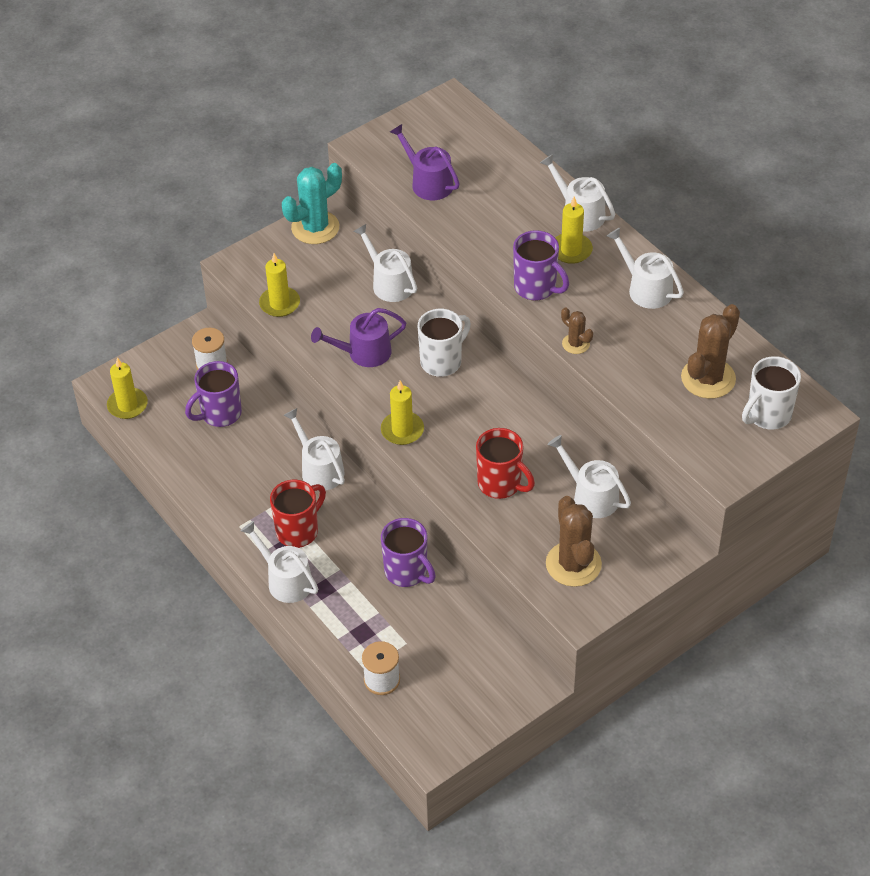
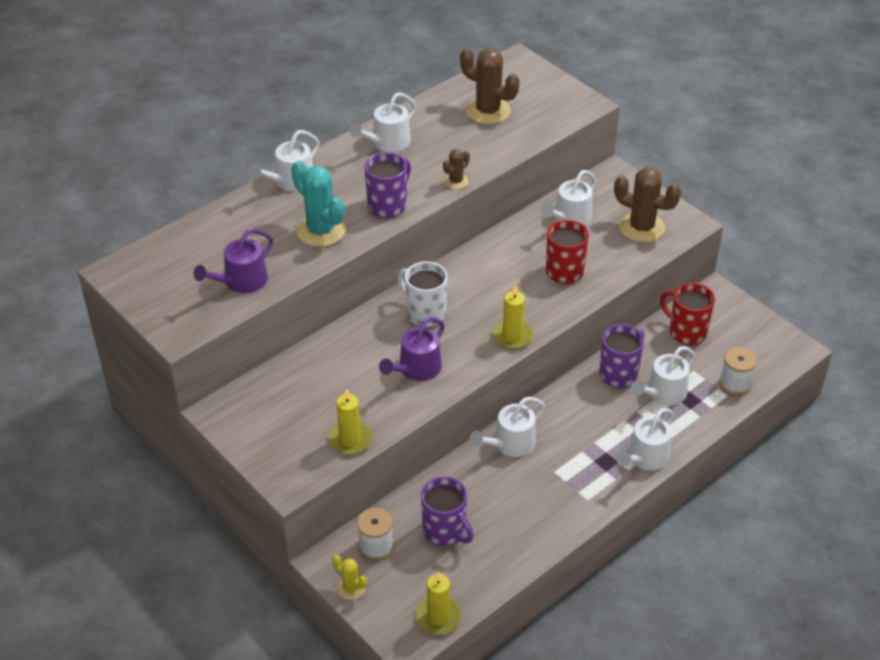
camera: 95 degrees left, 5 degrees down
red mug [270,480,326,548] -> red mug moved to [660,283,715,345]
turquoise cactus [282,163,342,244] -> turquoise cactus moved to [291,161,346,247]
purple watering can [311,308,406,367] -> purple watering can turned 60 degrees clockwise [379,317,445,381]
white watering can [353,224,417,302] -> white watering can moved to [631,346,695,405]
brown cactus [546,496,602,587] -> brown cactus turned 45 degrees clockwise [614,167,681,242]
yellow candle [555,196,593,264] -> none
white mug [742,356,801,430] -> none
none -> yellow cactus [333,555,367,600]

